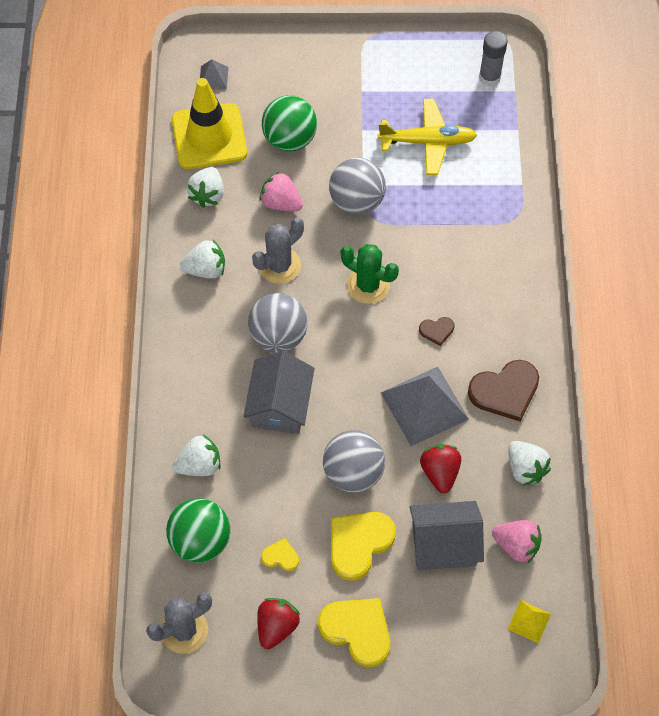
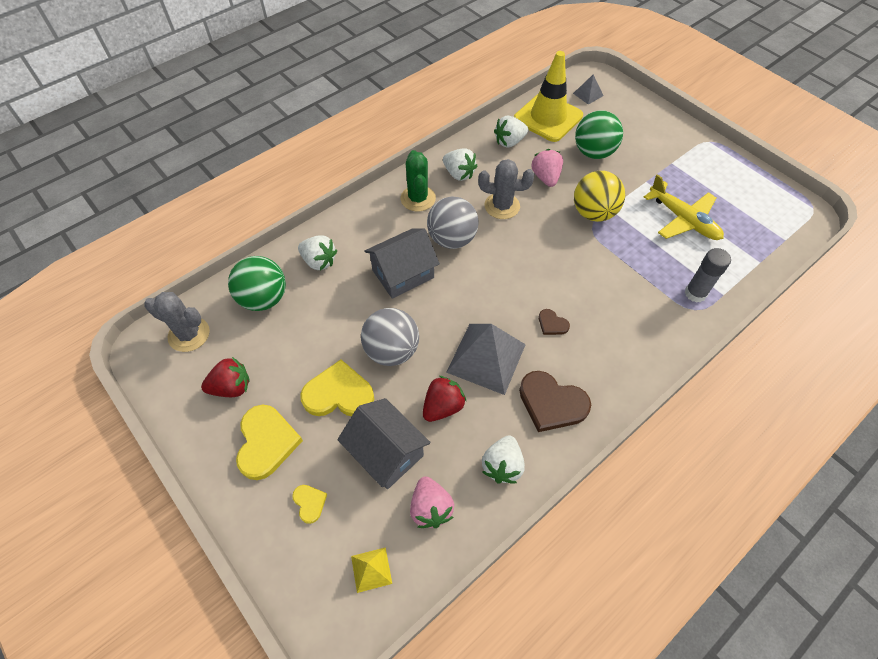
camera: 50 degrees right, 5 degrees down
yellow heart [261,538,299,571] -> yellow heart moved to [292,485,327,524]
grey ball [329,158,386,215] -> yellow ball [574,171,625,222]
green cactus [341,244,399,304] -> green cactus moved to [401,150,436,212]
grey glue stick [479,31,507,87] -> grey glue stick moved to [684,248,731,303]

